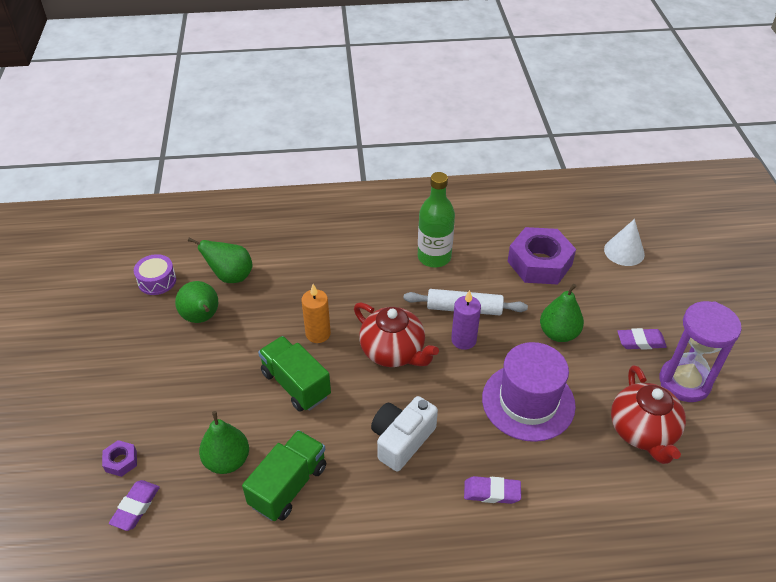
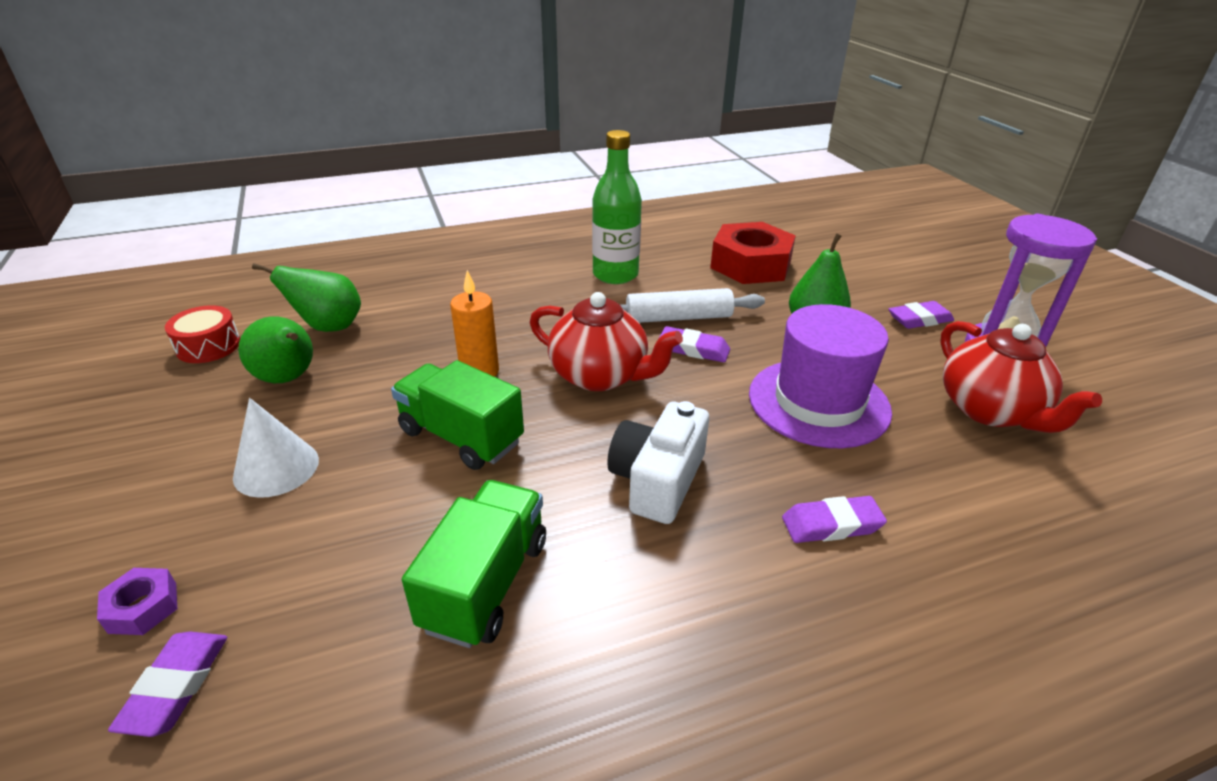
camera: 15 degrees left, 10 degrees down
purple drum [134,254,176,295] -> red drum [165,305,240,363]
green pear [199,411,249,474] -> none
purple candle [451,290,481,350] -> purple eraser [659,326,730,362]
purple nut [507,227,576,285] -> red nut [710,222,796,284]
white cone [604,219,645,266] -> white cone moved to [233,398,319,498]

